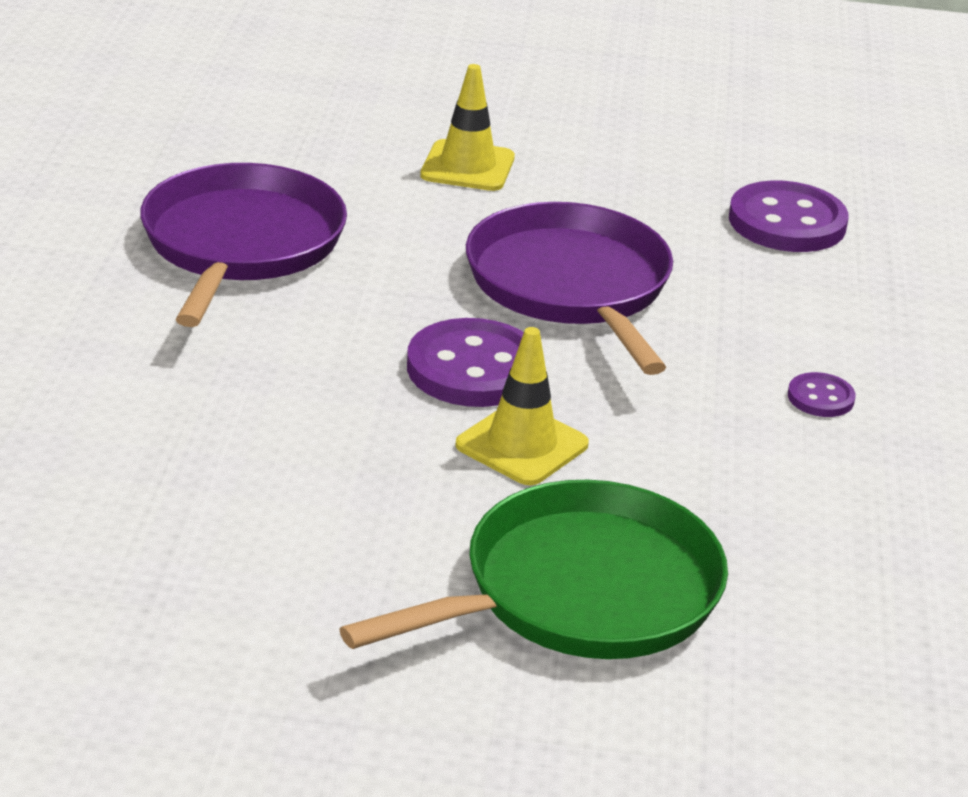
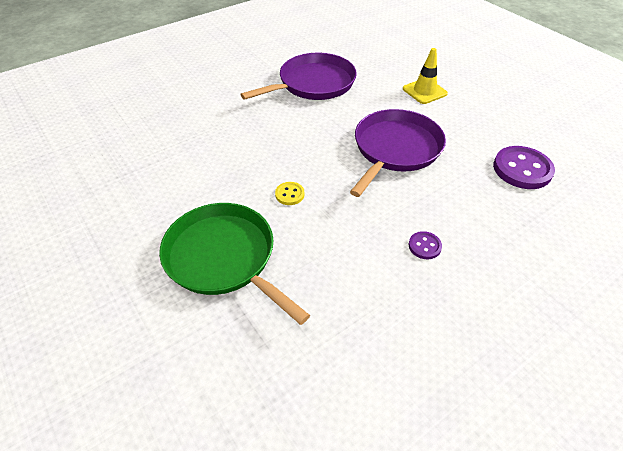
camera: 50 degrees right, 15 degrees up
green pan [339,480,728,659] -> green pan turned 150 degrees counterclockwise [159,203,310,325]
purple button [407,318,524,407] -> none
yellow traffic cone [455,327,589,485] -> yellow button [275,182,305,205]

